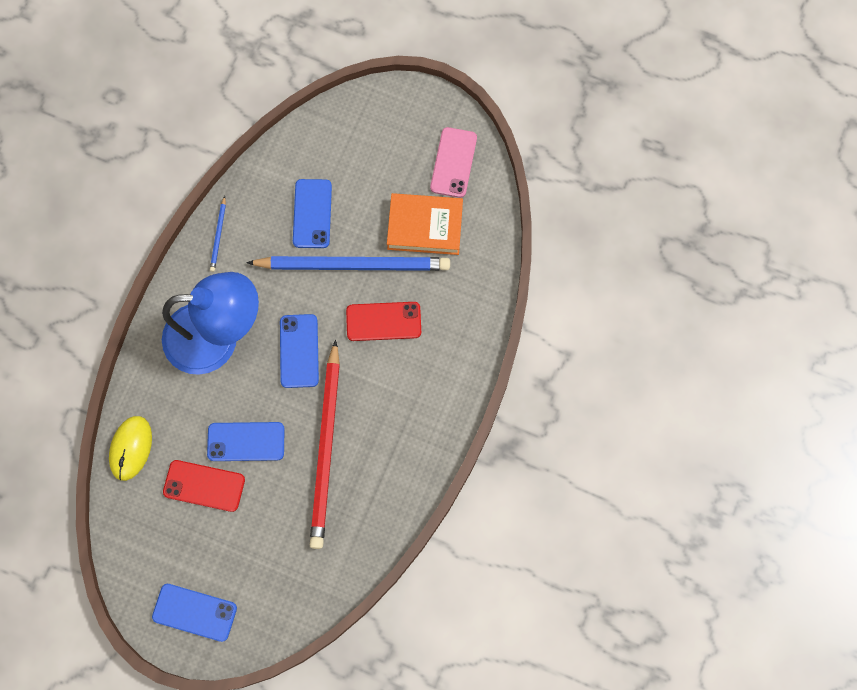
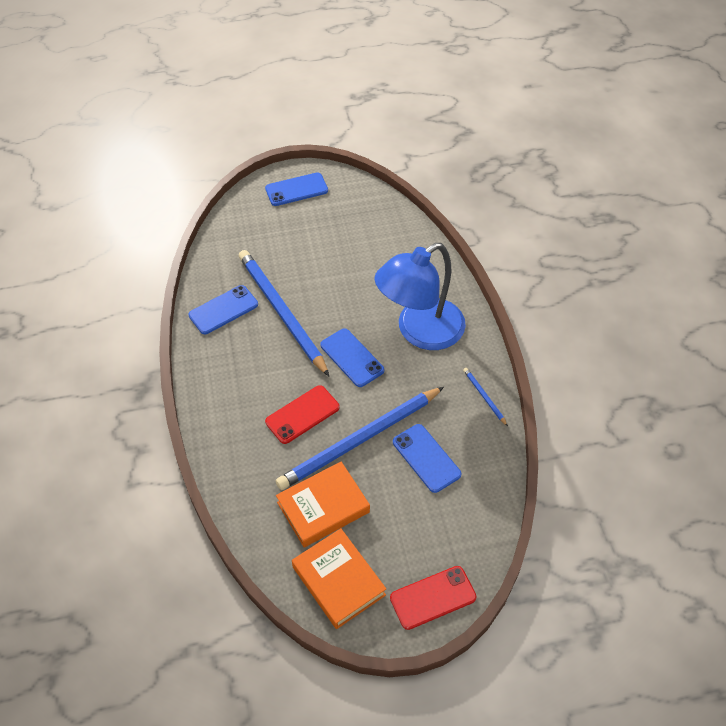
camera: 145 degrees right, 20 degrees down
yellow mouse [109,416,152,481] -> none
red phone [163,460,245,512] -> red phone moved to [390,566,476,630]
blue phone [207,422,285,461] -> blue phone moved to [188,285,258,334]
red pencil [310,340,340,549] -> blue pencil [239,250,329,376]
pink phone [430,127,477,198] -> orange book [292,528,386,629]

